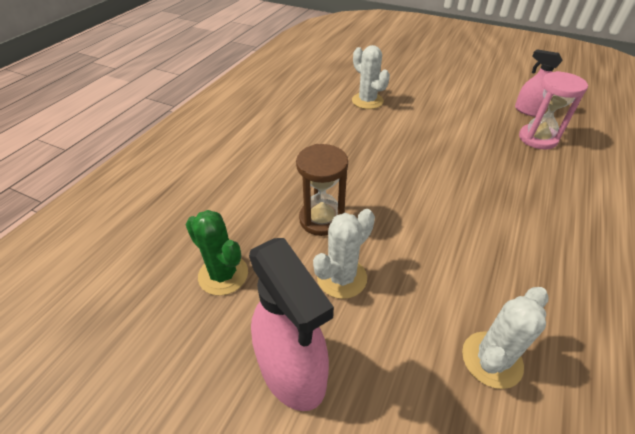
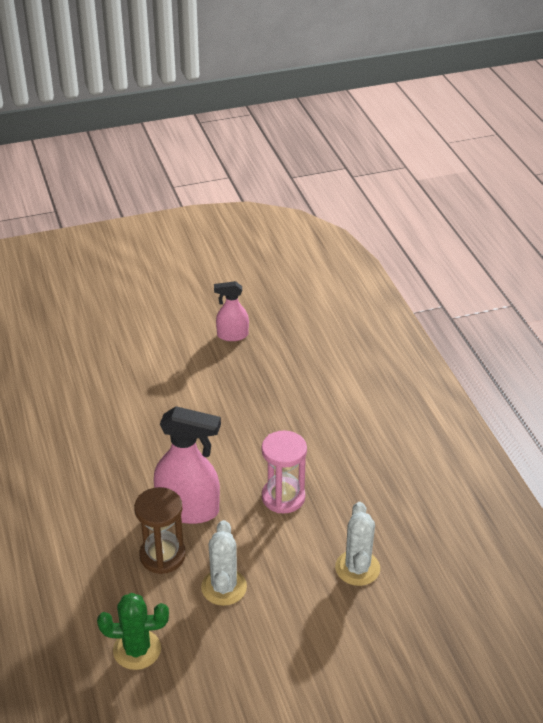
camera: 45 degrees left, 5 degrees down
pink spray bottle [249,238,334,411] -> pink spray bottle moved to [154,406,221,524]
white cactus [352,45,390,109] -> none
pink hourglass [519,71,588,150] -> pink hourglass moved to [262,431,307,513]

